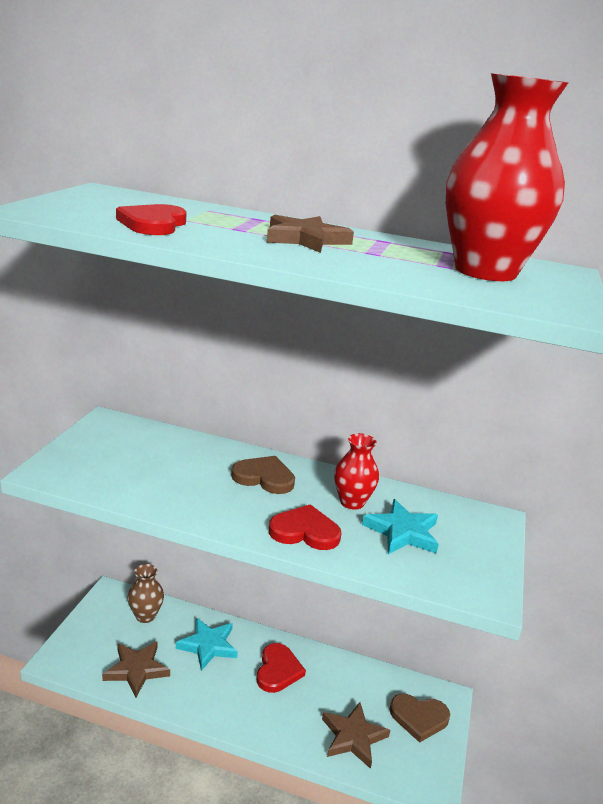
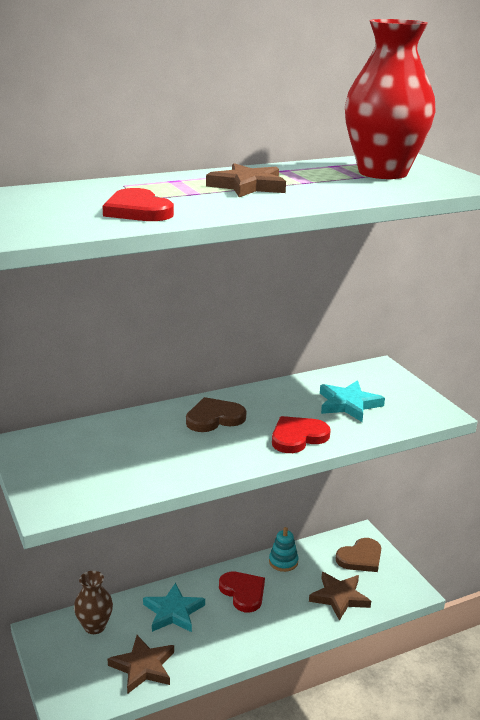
camera: 40 degrees left, 0 degrees up
red vase [334,433,379,510] -> none
none -> turquoise stacking toy [269,527,298,572]

